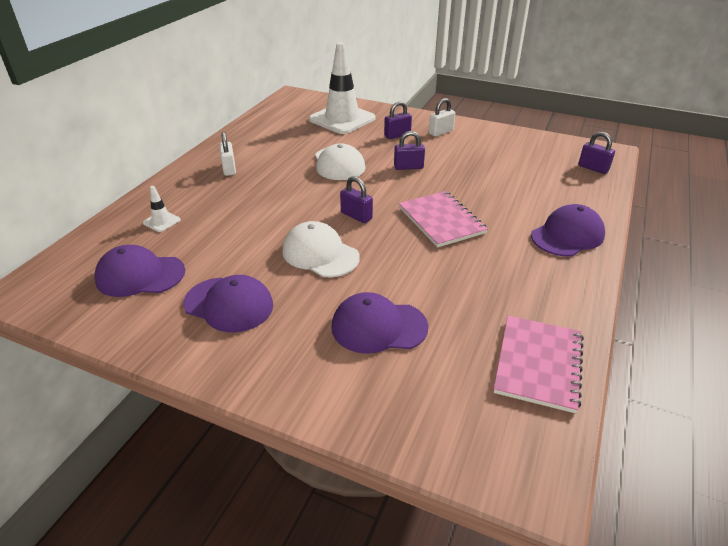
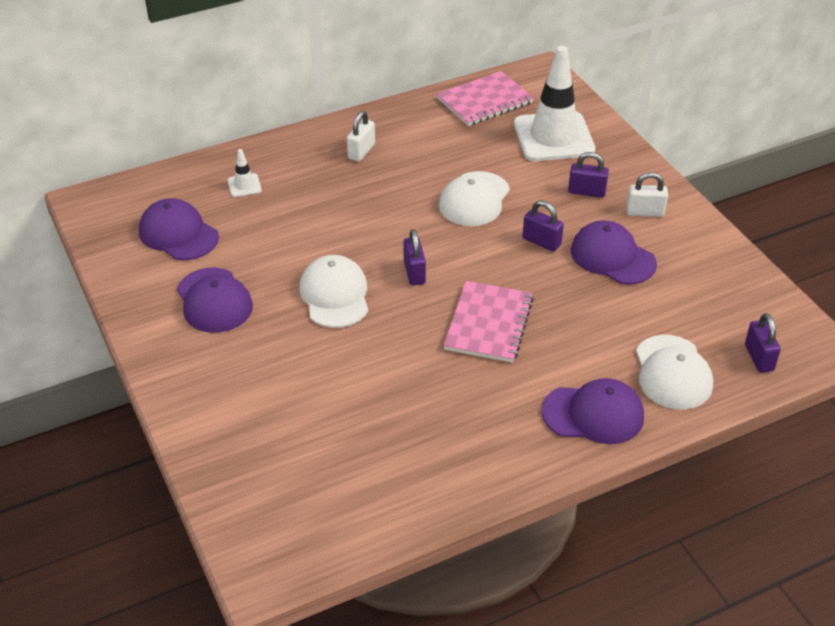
camera: 40 degrees right, 5 degrees up
purple cap [331,292,429,354] -> purple cap moved to [571,220,657,285]
pink notebook [494,316,584,413] -> pink notebook moved to [437,71,534,126]
none -> white cap [636,335,713,410]

